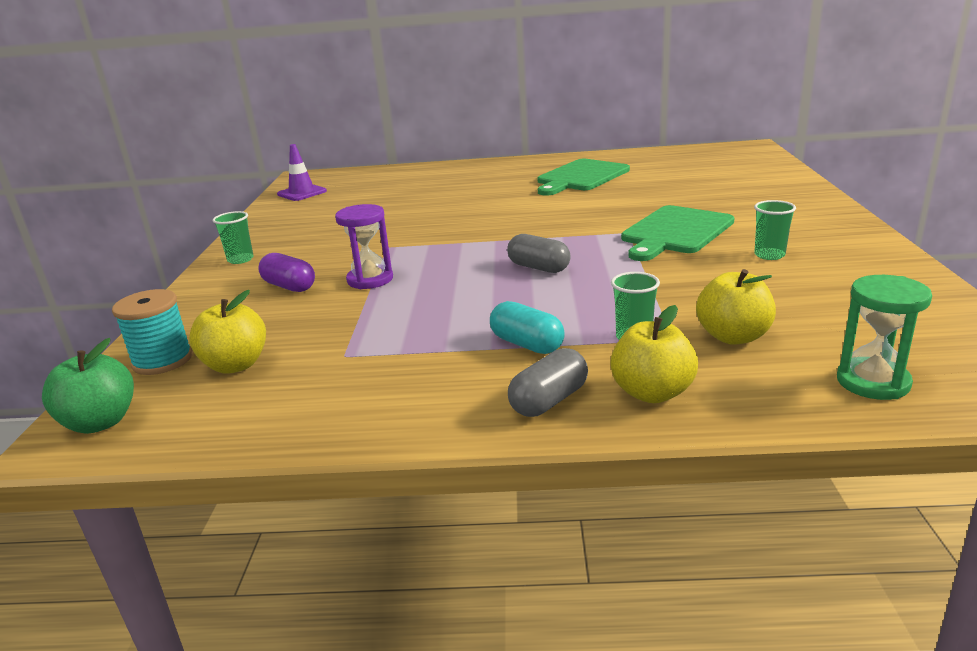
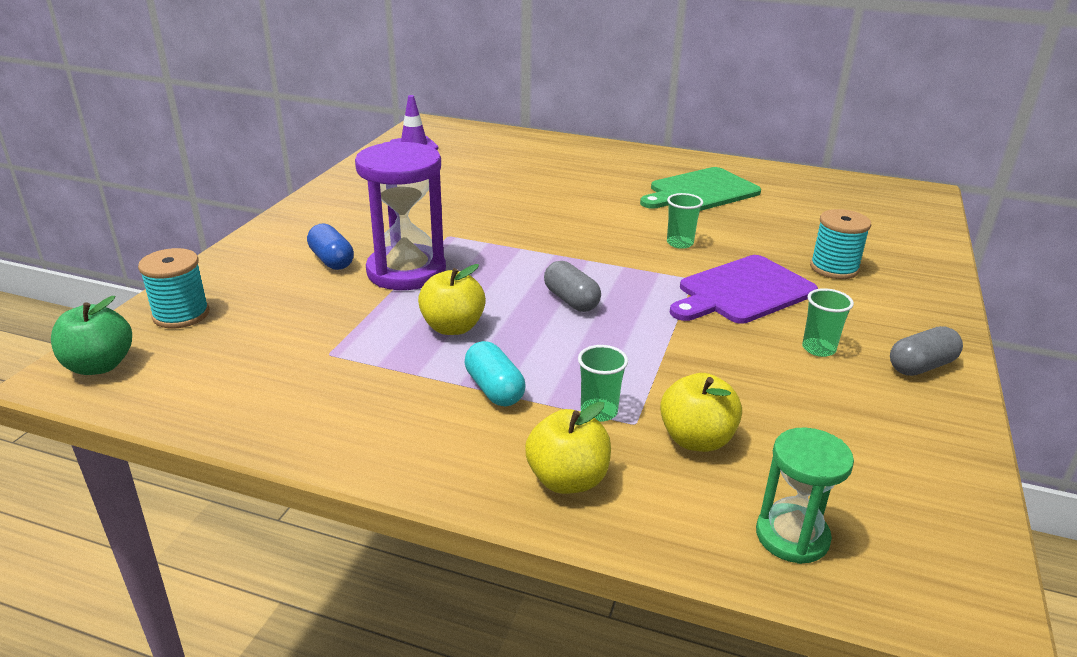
camera: 15 degrees right, 5 degrees up
yellow apple [189,290,266,374] -> yellow apple moved to [418,264,486,335]
green cup [213,211,254,264] -> green cup moved to [667,193,703,249]
purple capsule [258,253,315,292] -> blue capsule [307,224,354,270]
purple hourglass [335,204,393,289] -> purple hourglass [355,142,446,290], size x1.68
grey capsule [508,348,588,417] -> grey capsule moved to [890,326,963,376]
green cutting board [621,205,734,261] -> purple cutting board [670,255,818,324]
none -> turquoise spool [810,209,871,279]

